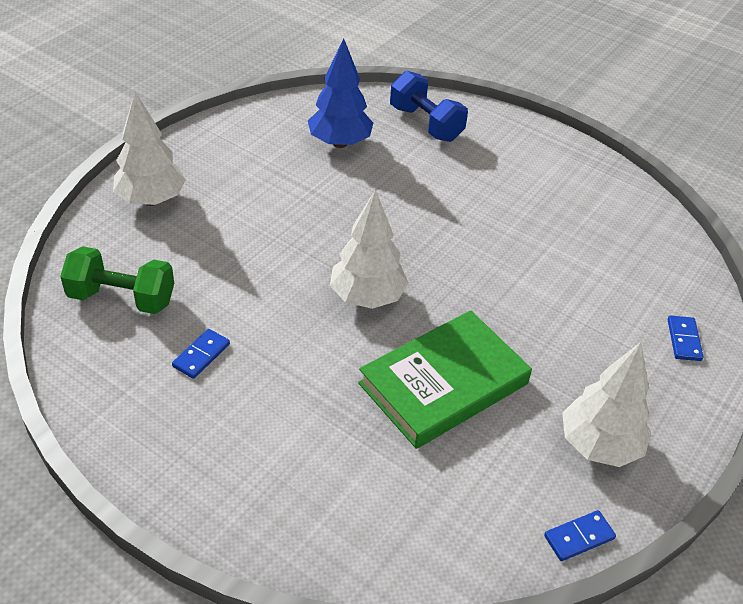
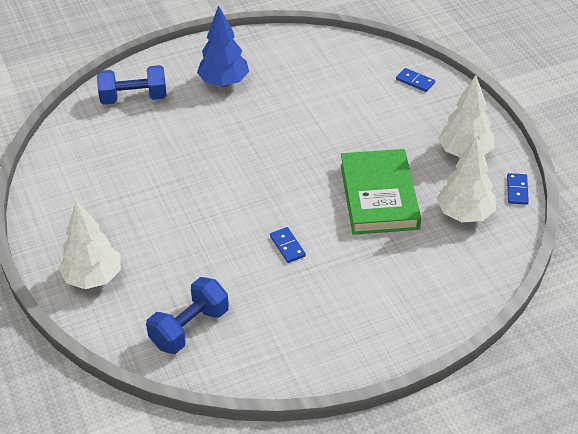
camera: 55 degrees left, 0 degrees up
green dumbbell [60,246,174,314] -> blue dumbbell [146,277,229,354]
blue domino [172,329,230,379] -> blue domino moved to [270,227,306,263]
blue tree [308,39,373,148] -> blue tree moved to [197,5,249,87]
white tree [330,189,409,309] -> white tree moved to [437,136,496,222]

